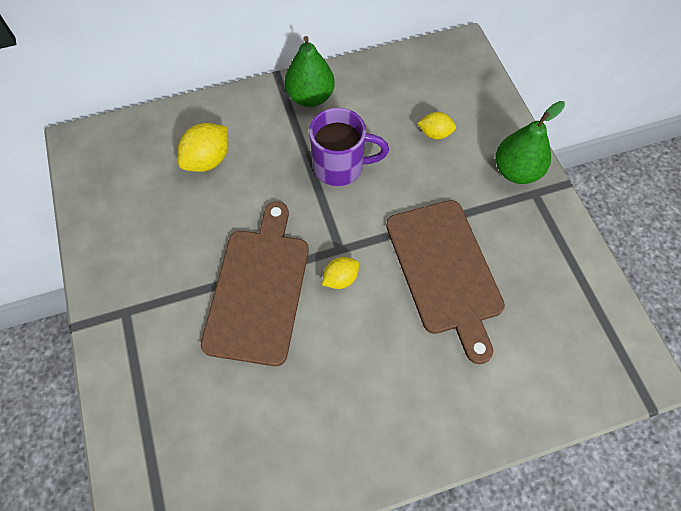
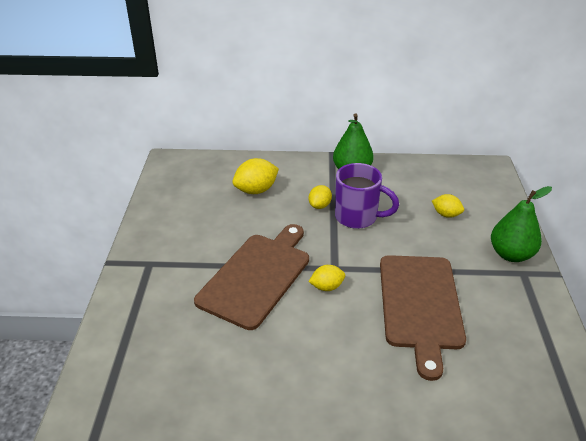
camera: 20 degrees right, 25 degrees down
none -> yellow lemon [309,185,332,209]

